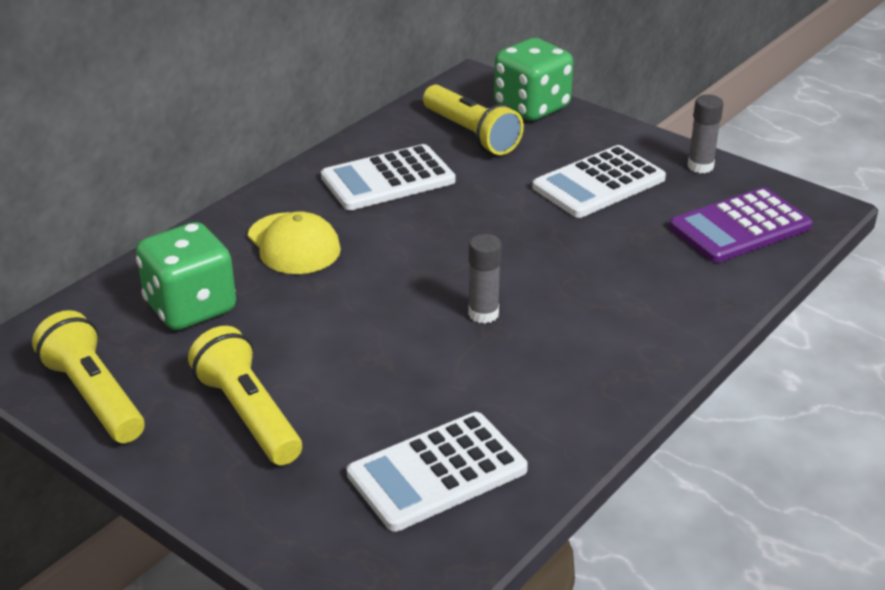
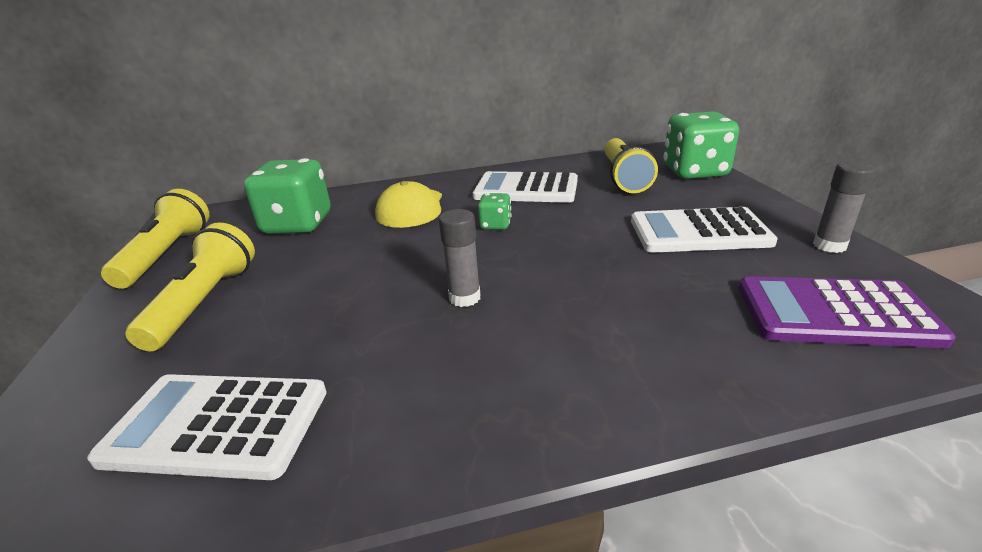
camera: 40 degrees right, 5 degrees down
none -> green dice [478,193,512,230]

